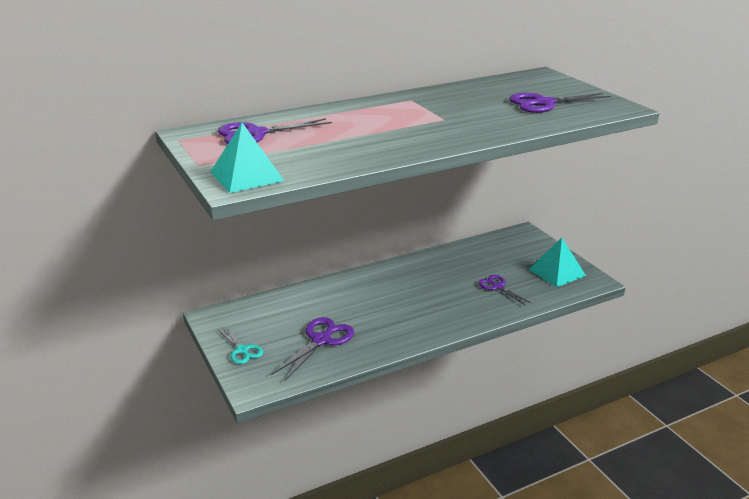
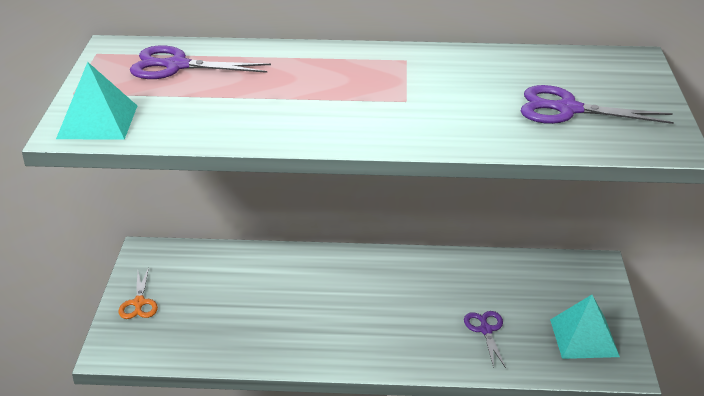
camera: 30 degrees right, 5 degrees up
turquoise scissors [218,325,263,364] -> orange scissors [119,267,158,319]
purple scissors [272,317,354,381] -> none

